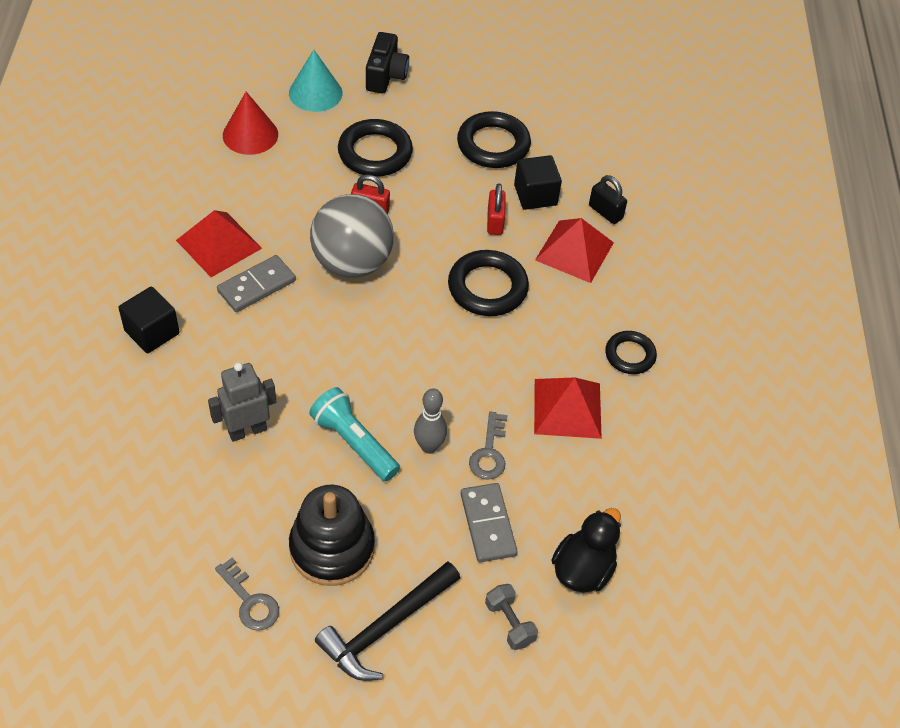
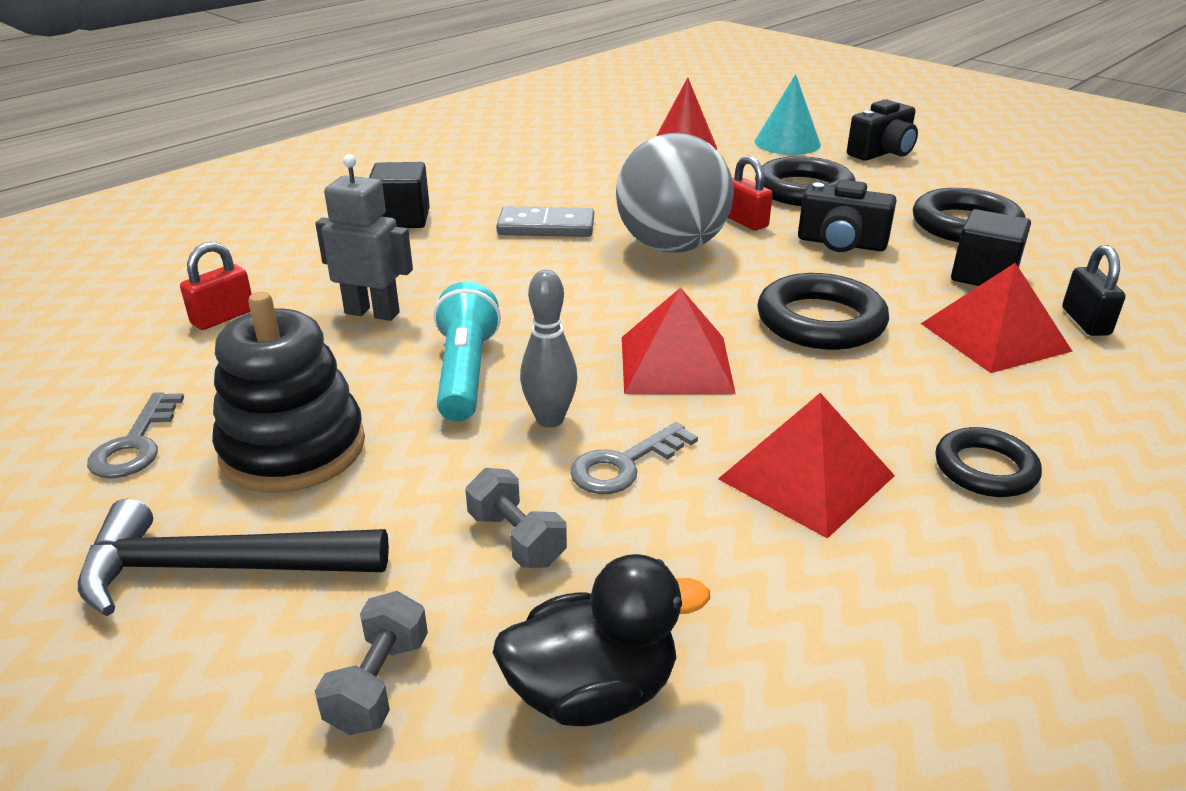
camera: 45 degrees right, 20 degrees down
red pyramid [176,210,262,277] -> red pyramid moved to [622,287,736,394]
grey domino [460,483,517,562] -> grey dumbbell [465,468,567,568]
red padlock [487,183,506,235] -> red padlock moved to [180,242,252,330]
none -> black camera [798,180,896,252]

